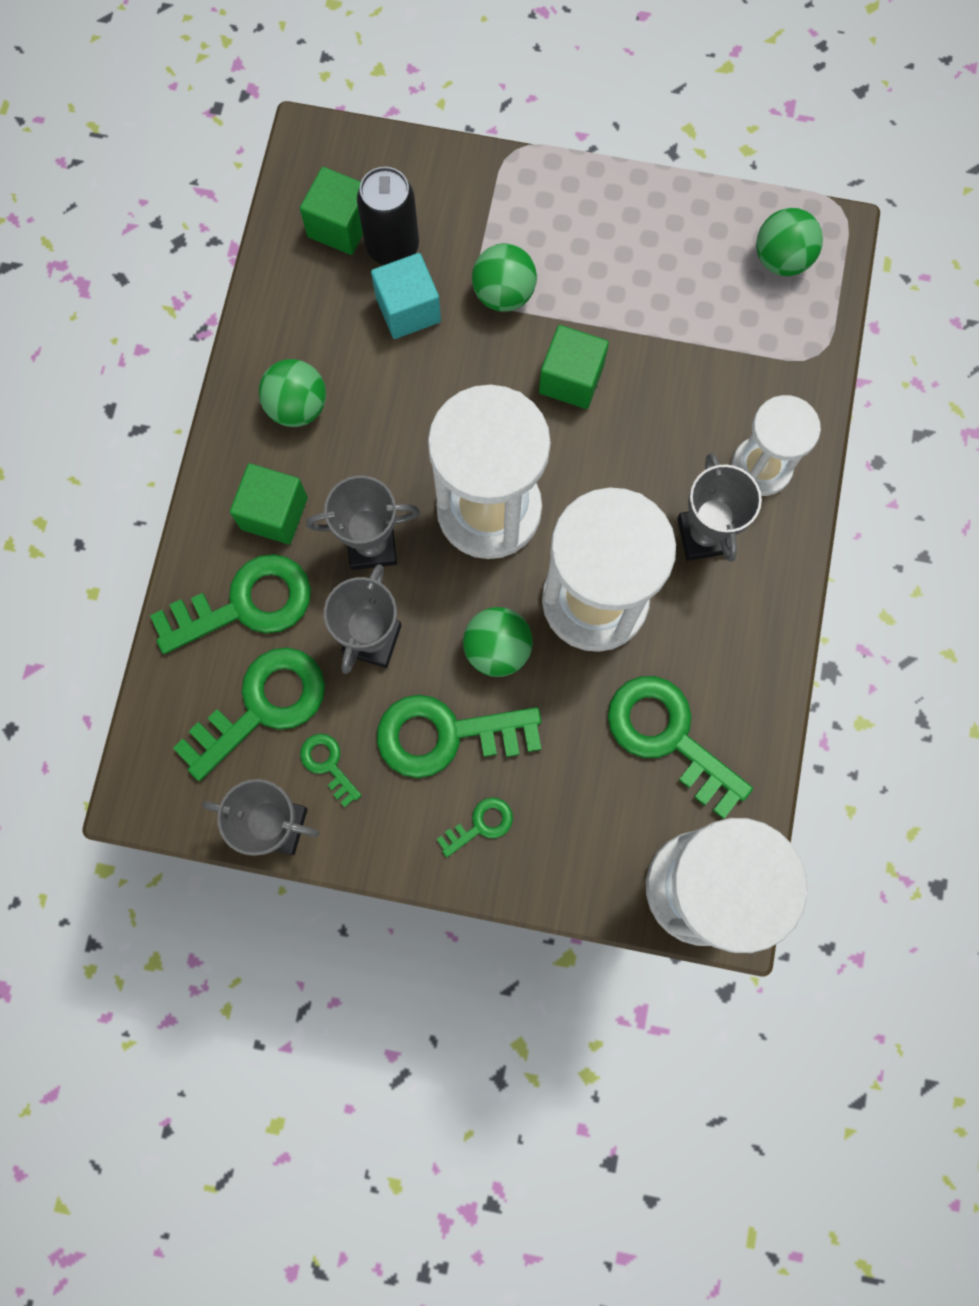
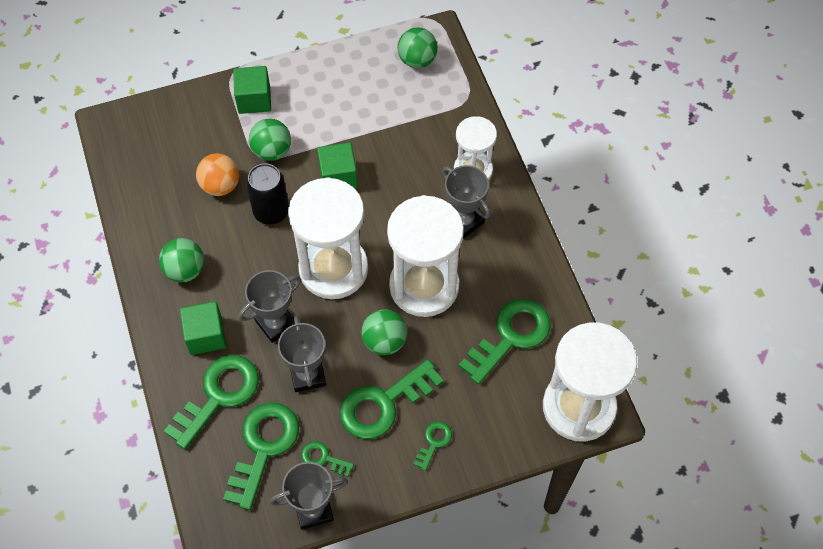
camera: 30 degrees left, 15 degrees down
green cube [300,167,363,255] -> green cube moved to [233,66,271,114]
black can [357,167,419,265] -> black can moved to [246,163,289,225]
turquoise cube [371,253,441,339] -> orange ball [196,153,239,196]
green key [608,676,753,819] -> green key turned 120 degrees clockwise [459,299,551,384]

